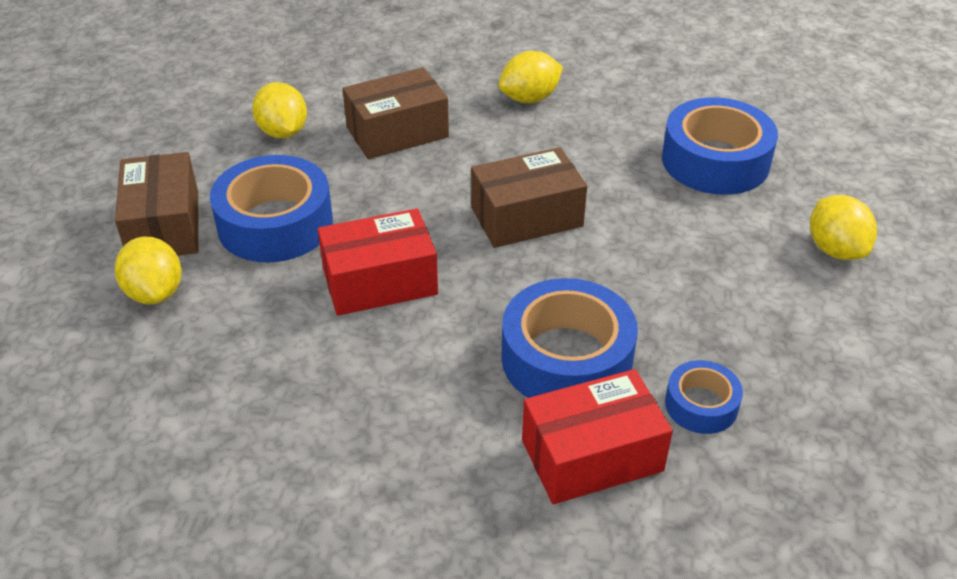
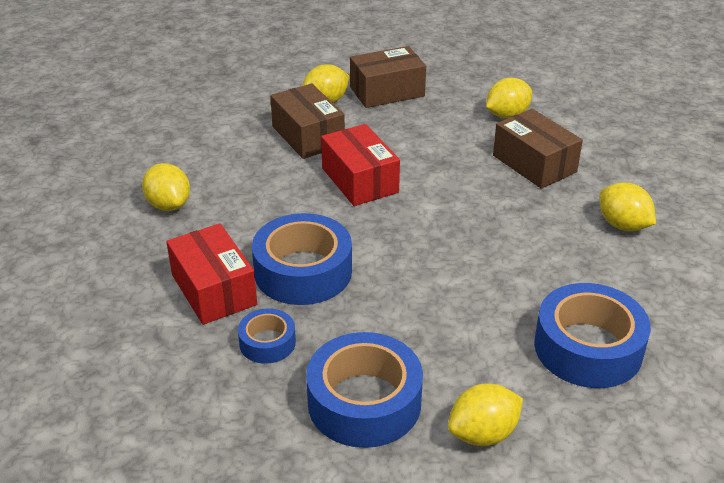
camera: 80 degrees right, 5 degrees down
blue tape [210,155,333,262] -> blue tape moved to [306,332,423,448]
brown box [471,147,587,248] -> brown box moved to [270,83,345,159]
none -> yellow lemon [142,163,190,211]

